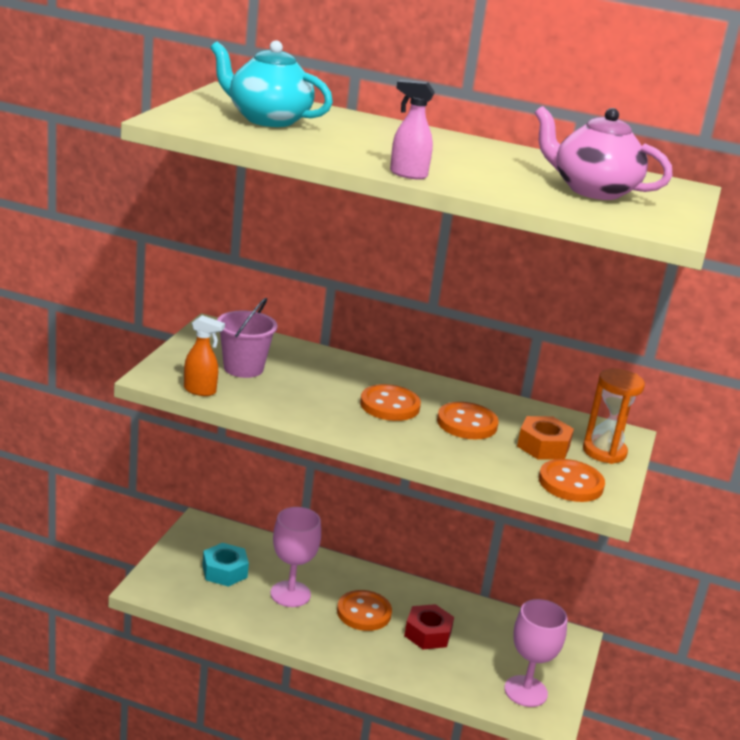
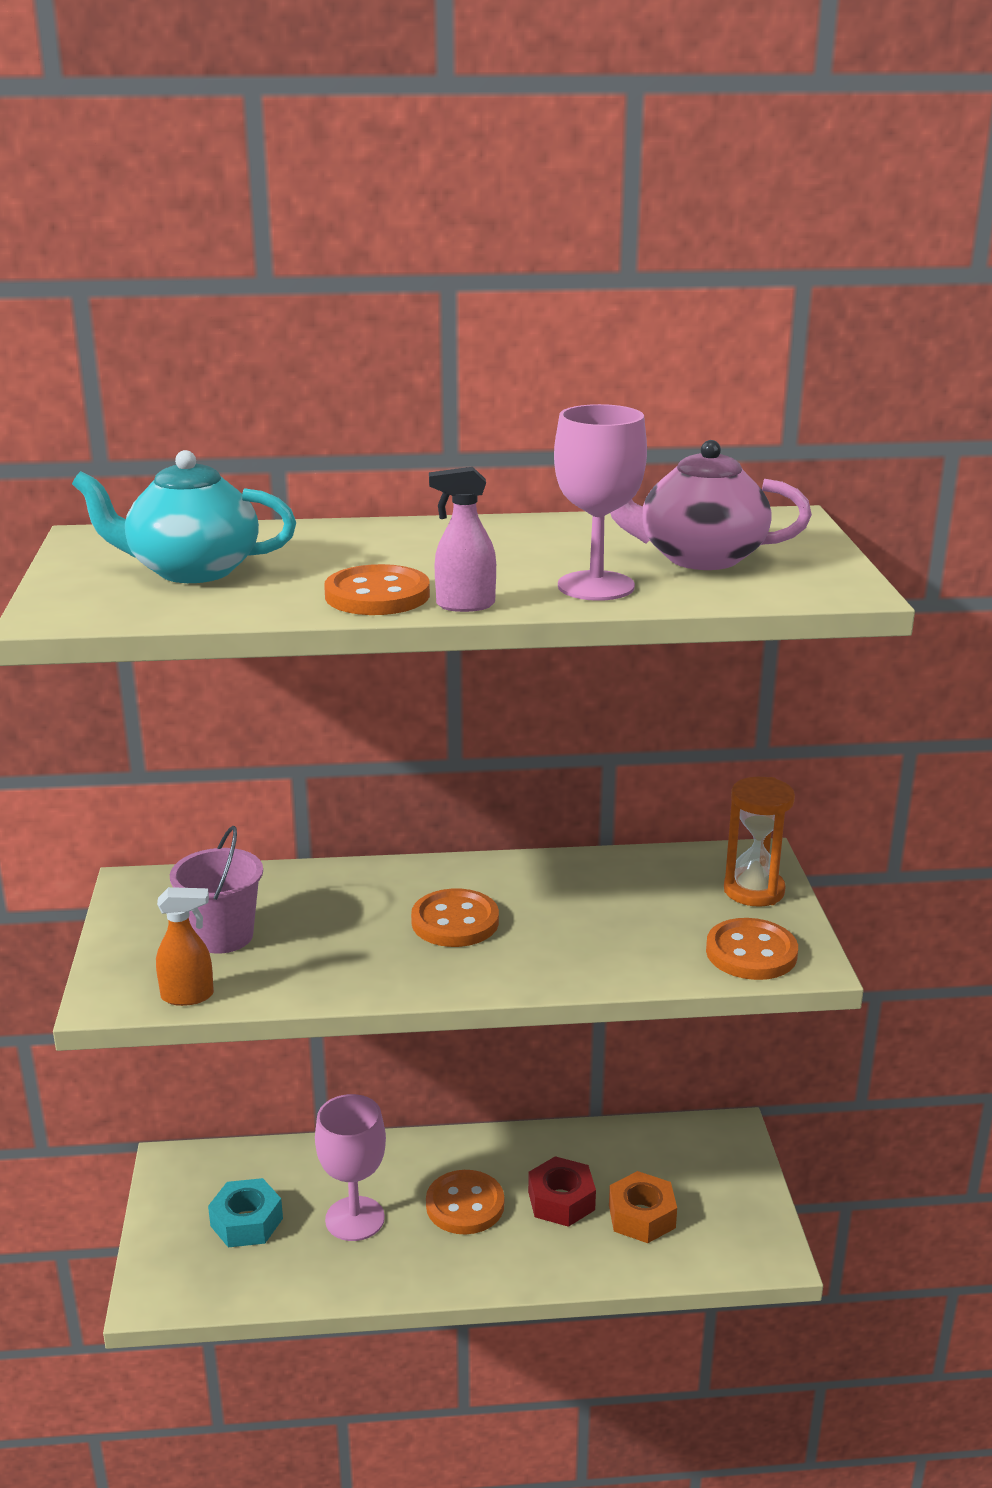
camera: 20 degrees left, 0 degrees up
orange button [437,402,499,440] -> orange button moved to [324,564,430,615]
pink goblet [504,599,568,707] -> pink goblet moved to [554,404,647,601]
orange nut [517,416,574,460] -> orange nut moved to [609,1171,677,1243]

